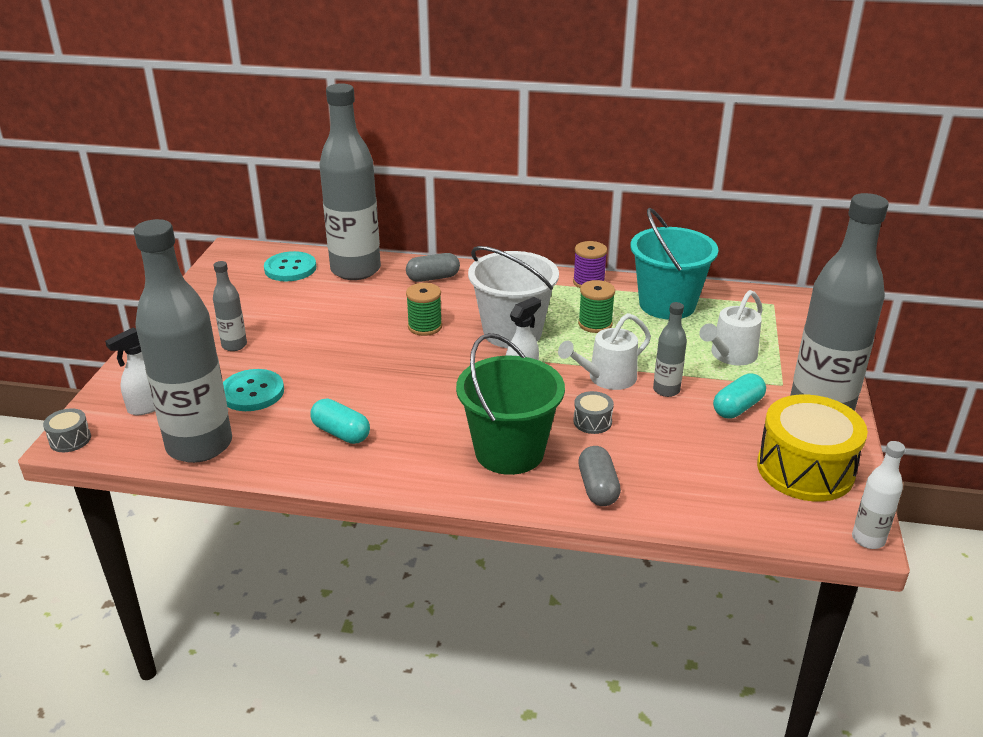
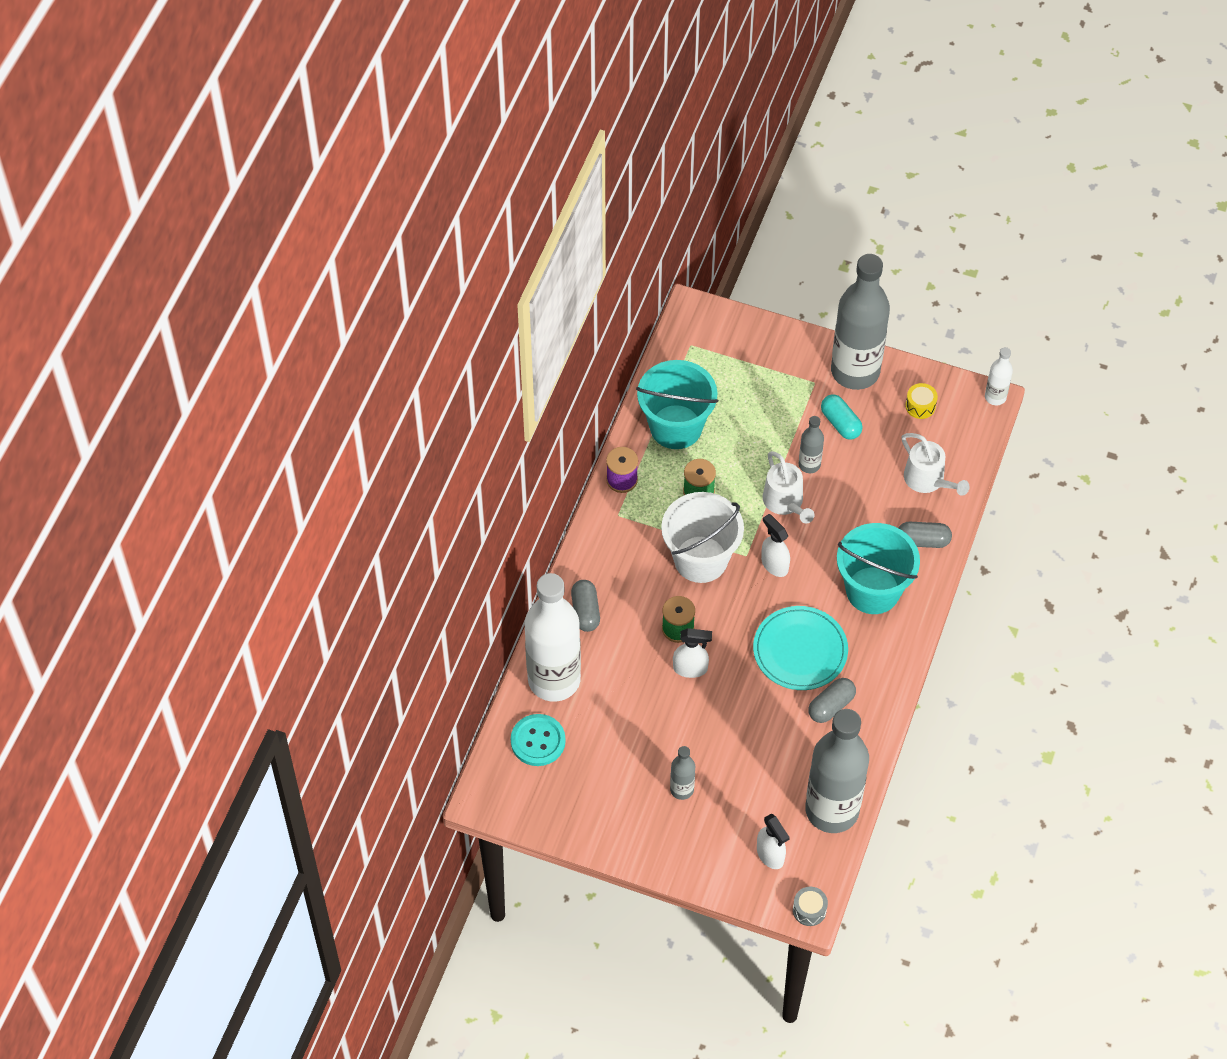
camera: 80 degrees left, 25 degrees up
turquoise button [223,369,284,411] -> none
turquoise capsule [311,399,370,444] -> grey capsule [808,678,856,723]
grey bottle [319,83,381,280] -> white bottle [525,573,581,702]
green bucket [456,333,565,475] -> turquoise bucket [837,523,920,614]
grey drum [573,391,614,434] -> none
white watering can [699,290,763,365] -> white watering can moved to [902,433,970,496]
yellow drum [757,395,868,502] -> yellow drum [905,383,938,419], size x0.43
none -> white spray bottle [673,628,712,678]
none -> turquoise plate [753,606,848,690]

